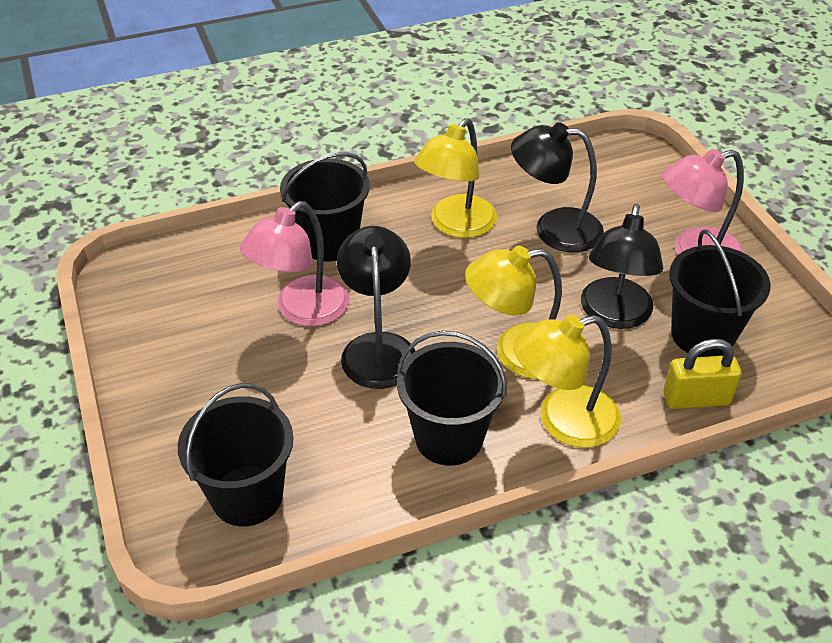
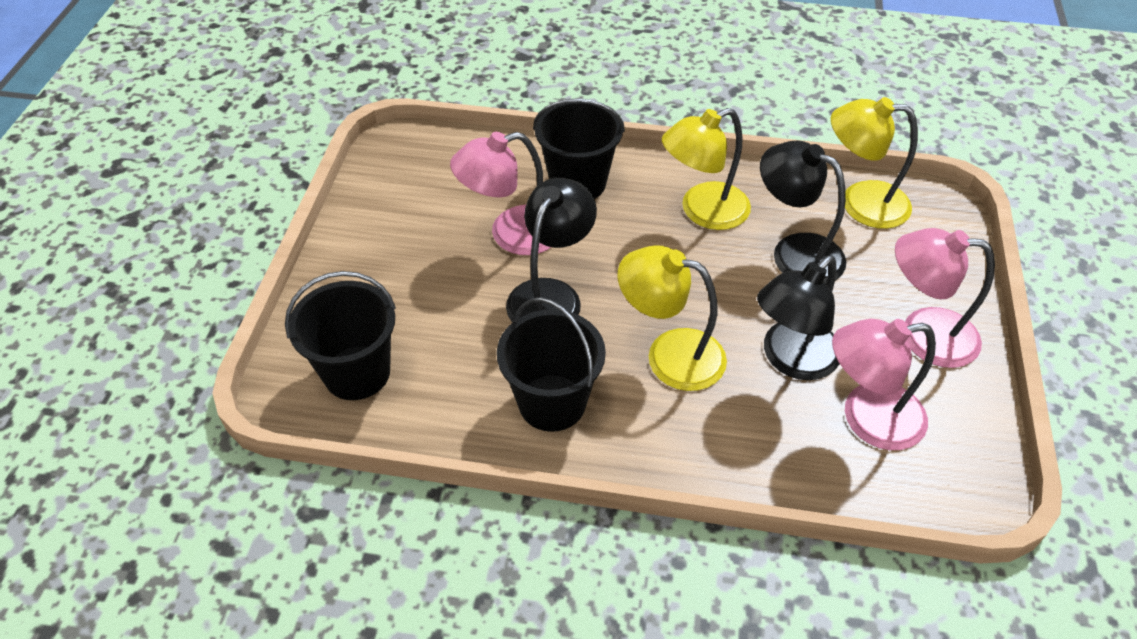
camera: 30 degrees right, 5 degrees up
yellow lamp [513,315,621,448] -> yellow lamp moved to [831,97,918,229]
yellow padlock [663,339,742,409] -> none
black bucket [669,229,771,357] -> pink lamp [832,319,936,450]

